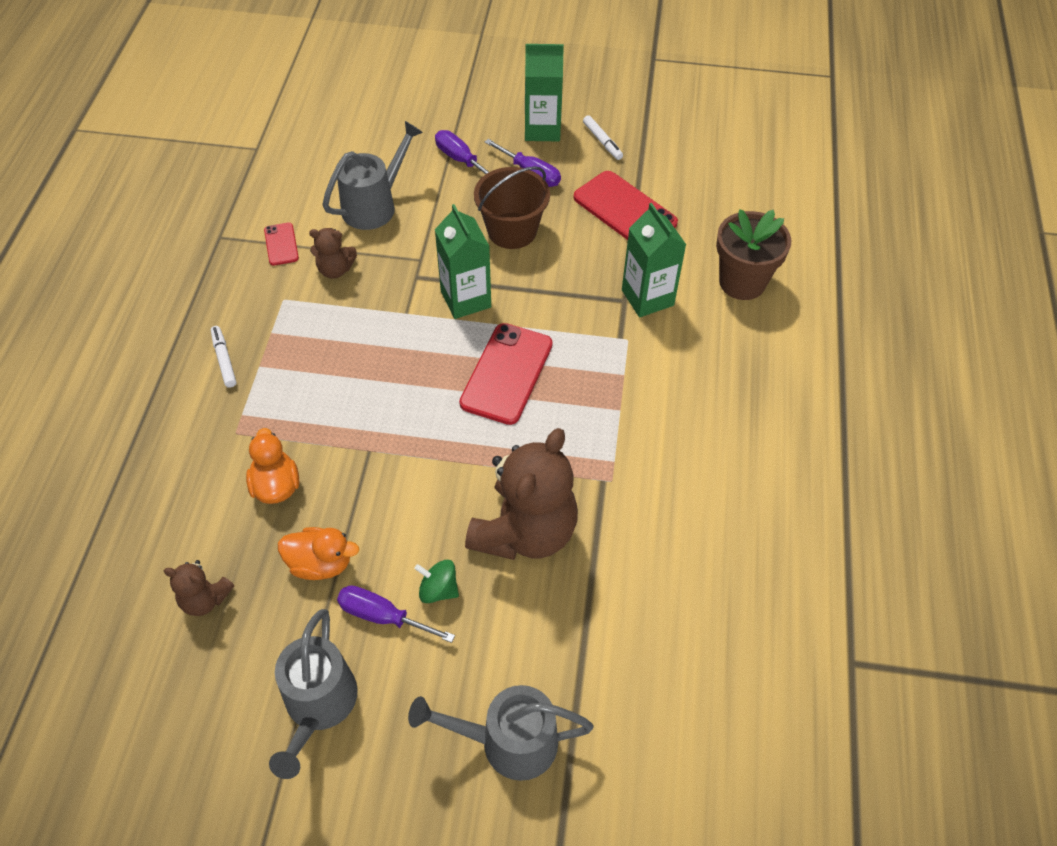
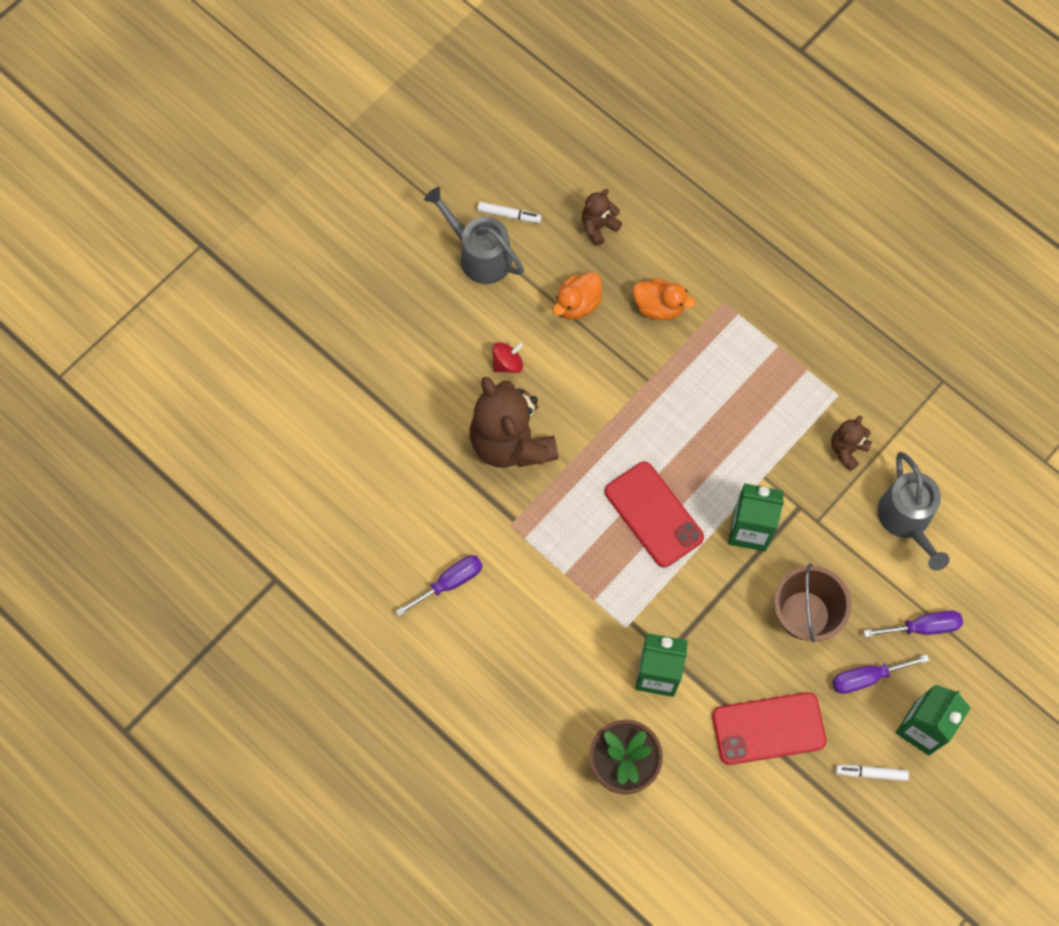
camera: 125 degrees right, 15 degrees up
white marker [211,326,236,388] -> white marker moved to [477,202,542,223]
red phone [264,222,299,266] -> none
purple screwdriver [337,585,455,643] -> purple screwdriver moved to [395,555,483,616]
grey watering can [408,685,594,781] -> none
green spinning top [414,560,459,603] -> red spinning top [492,342,523,373]

